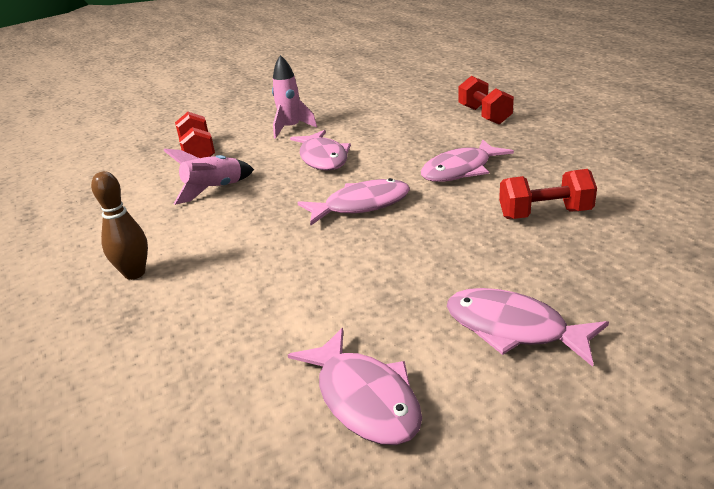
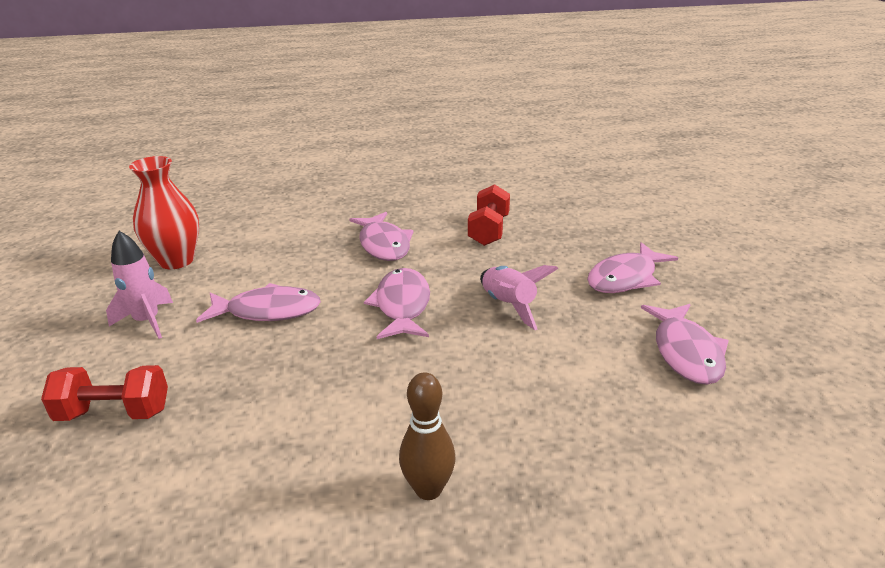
camera: 75 degrees left, 0 degrees up
pink rocket [163,149,254,205] -> pink rocket moved to [480,265,558,330]
pink fish [288,328,422,445] -> pink fish turned 105 degrees clockwise [641,304,729,385]
red dumbbell [459,76,514,125] -> none
none -> red vase [129,156,199,269]

